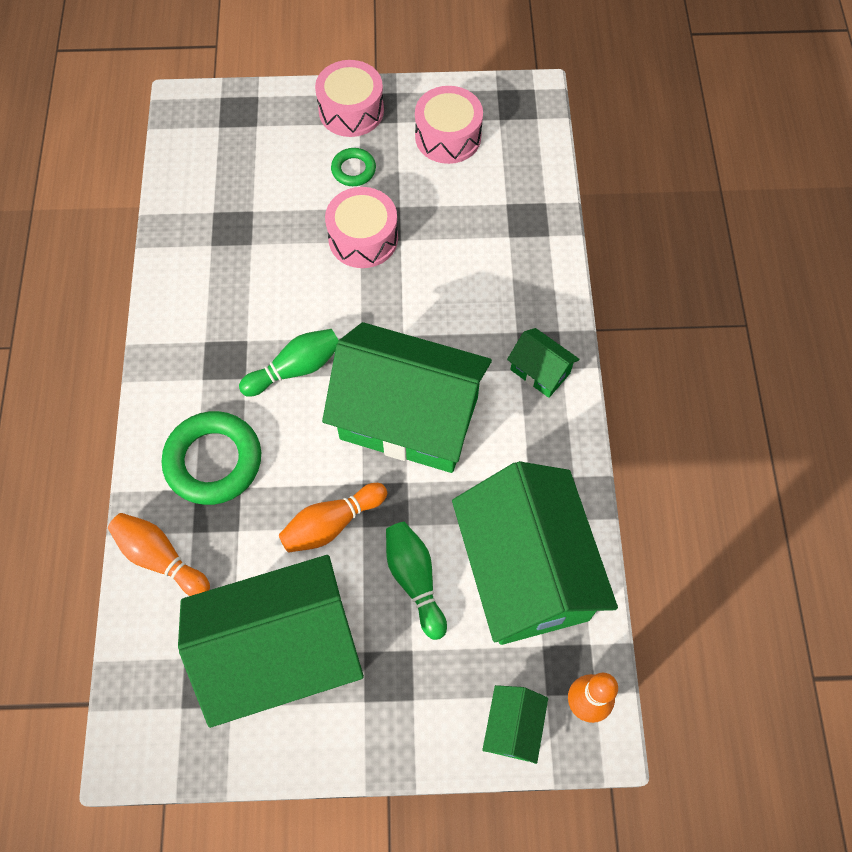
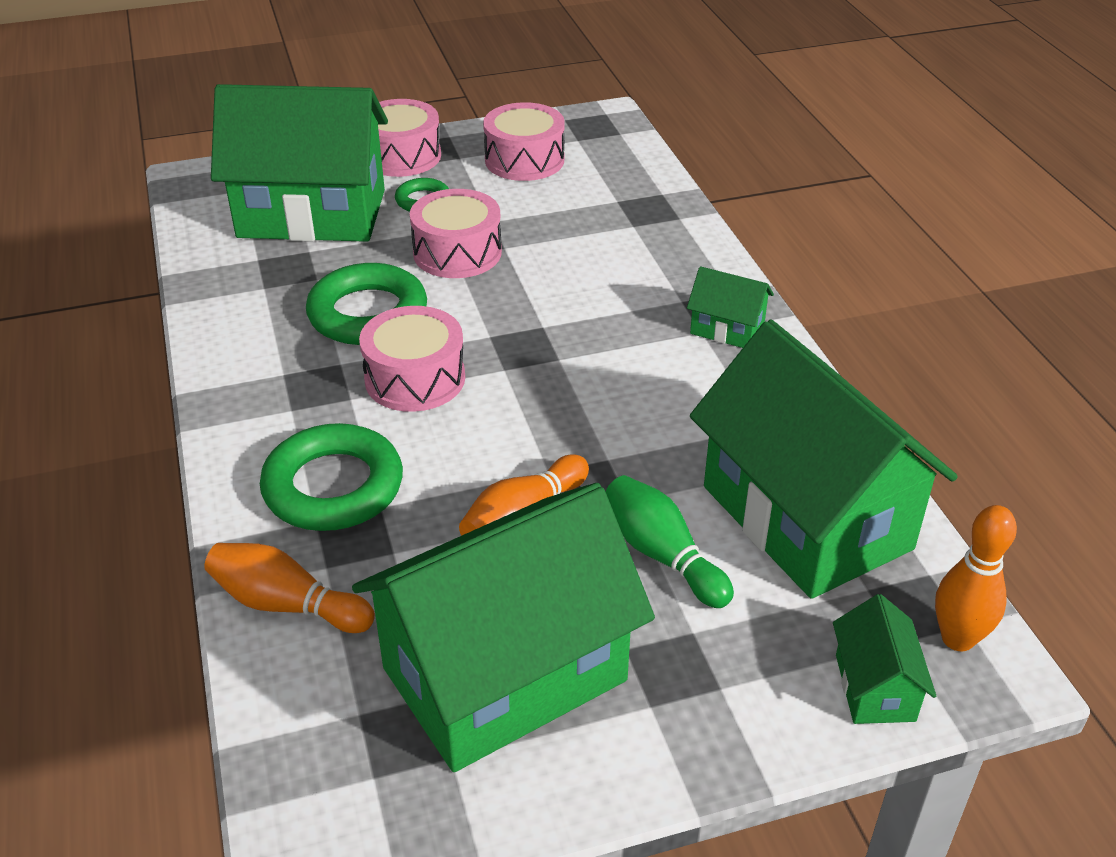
camera: 15 degrees left, 25 degrees down
green bowling pin [239,329,338,397] -> pink drum [359,306,465,412]
green house [322,322,492,473] -> green house moved to [211,84,388,242]
none -> green ring [306,263,427,345]

